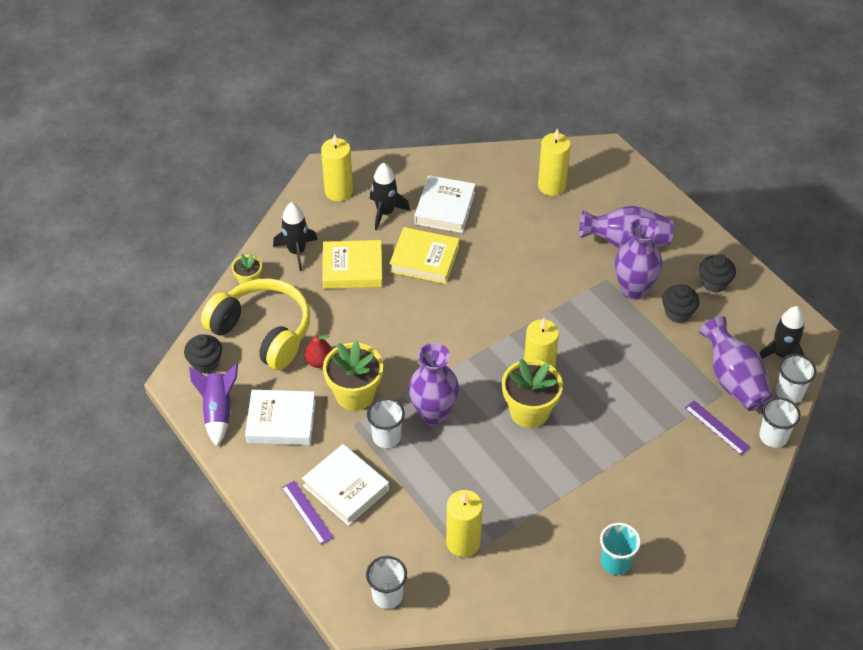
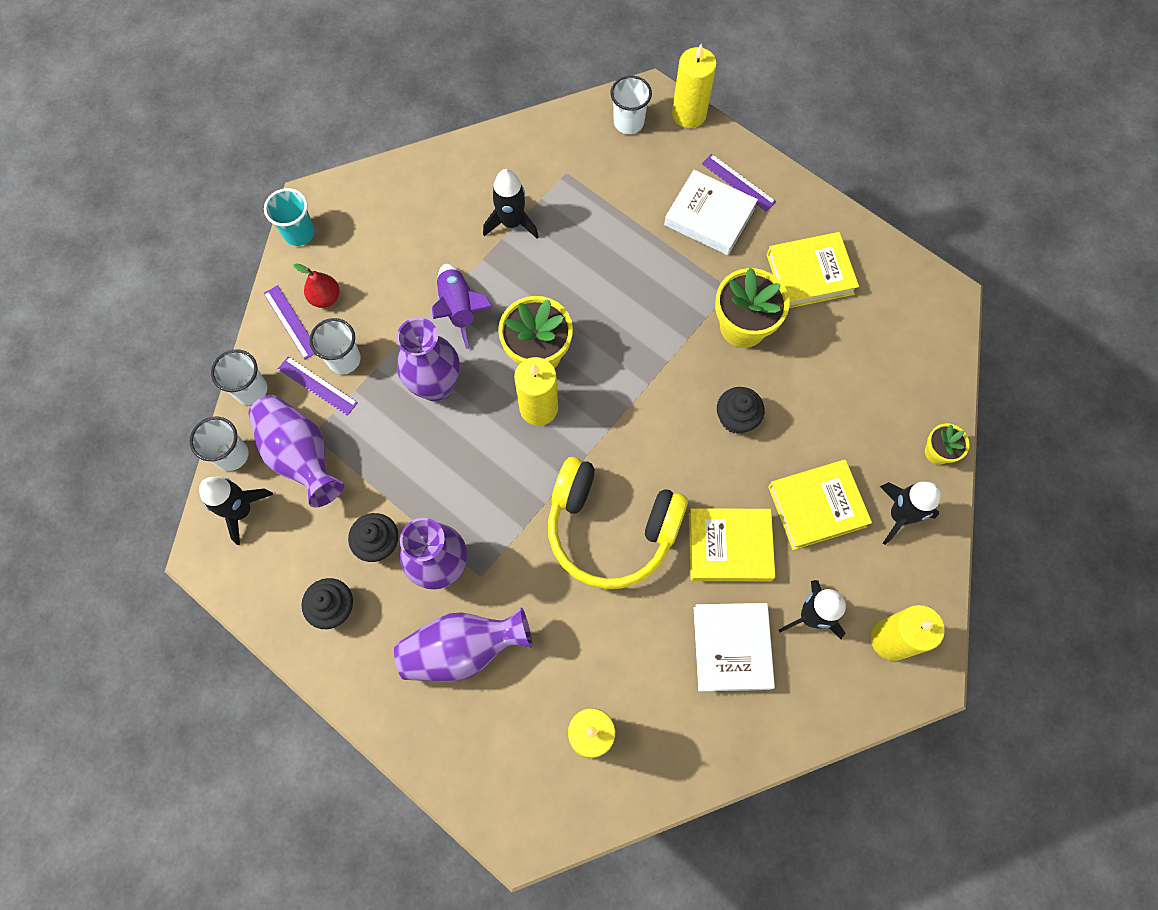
camera: 165 degrees right, 20 degrees up
black cupcake [184,334,222,374] -> black cupcake moved to [717,387,765,434]
purple rocket [189,363,238,447] -> purple rocket moved to [432,264,493,349]
yellow headphones [201,278,310,370] -> yellow headphones moved to [548,457,688,589]
white book [245,390,316,445] -> yellow book [767,232,859,308]
red pear [304,332,333,368] -> red pear moved to [294,264,340,308]
white cup [367,398,405,448] -> white cup moved to [309,318,361,374]
purple vase [409,343,459,426] -> purple vase moved to [397,318,460,402]
yellow candle [446,490,483,557] -> yellow candle moved to [672,44,717,128]
turquoise cup [600,523,641,575] -> turquoise cup moved to [264,188,315,246]
none -> purple ruler [264,285,315,359]
none -> black rocket [483,169,539,239]

